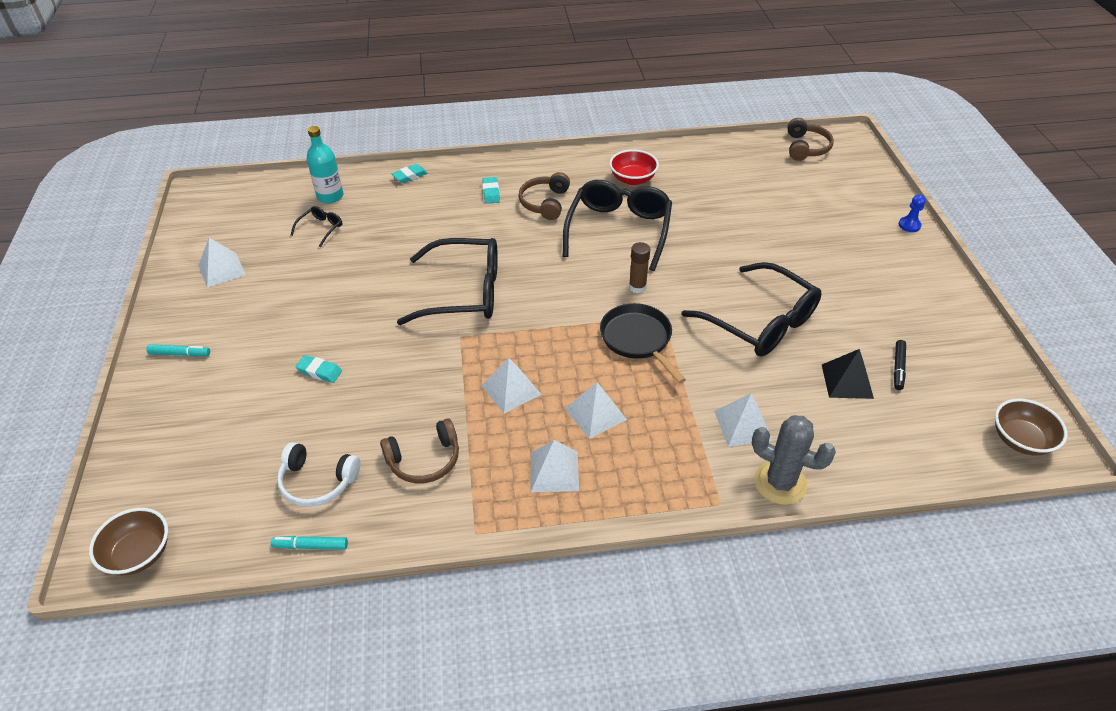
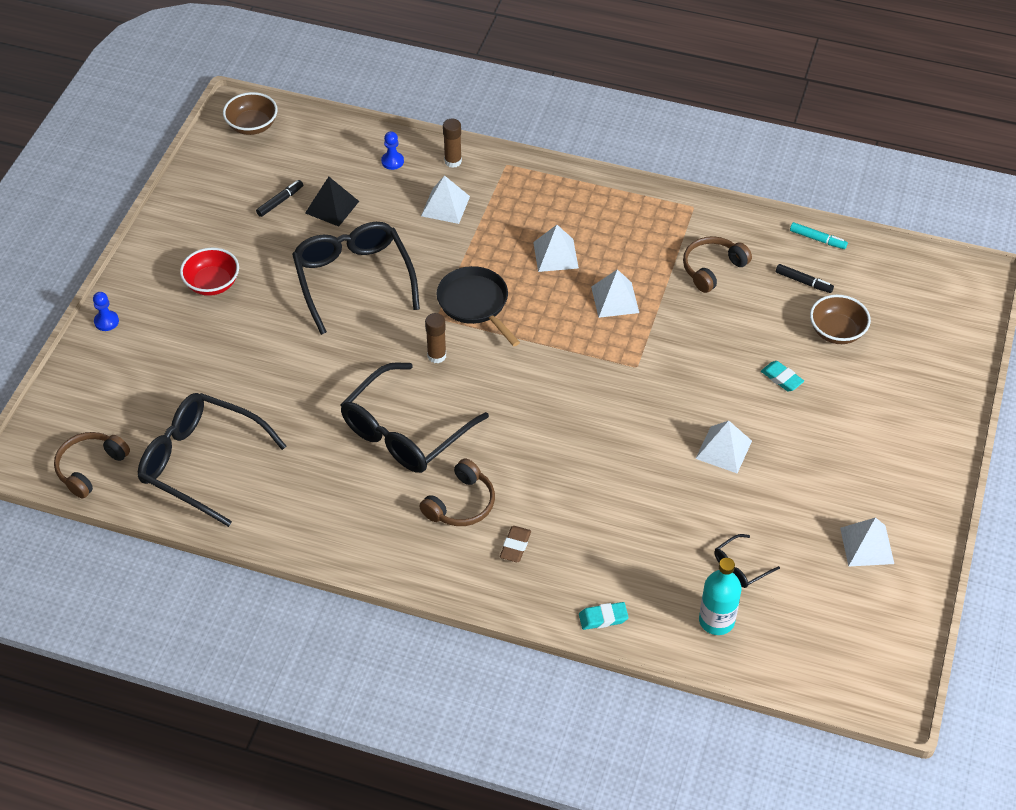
camera: 155 degrees left, 5 degrees up
brown bowl [89,508,168,576] -> brown bowl moved to [810,295,871,344]
turquoise marker [146,344,210,357] -> none
white headphones [277,442,360,507] -> black marker [776,264,834,293]
brown headphones [380,418,459,483] -> brown headphones turned 45 degrees counterclockwise [683,236,752,293]
black glasses [397,238,498,325] -> black glasses moved to [138,393,286,527]
turquoise eraser [482,177,500,204] -> brown eraser [500,526,531,562]
white pyramid [531,440,579,492] -> white pyramid moved to [695,421,752,473]
black pan [600,303,686,383] -> black pan turned 150 degrees clockwise [437,266,520,346]
red bowl [609,149,659,185] -> red bowl moved to [180,247,239,296]
grey cactus [752,415,836,505] -> brown glue stick [443,119,462,168]
none -> blue pawn [381,131,404,170]

